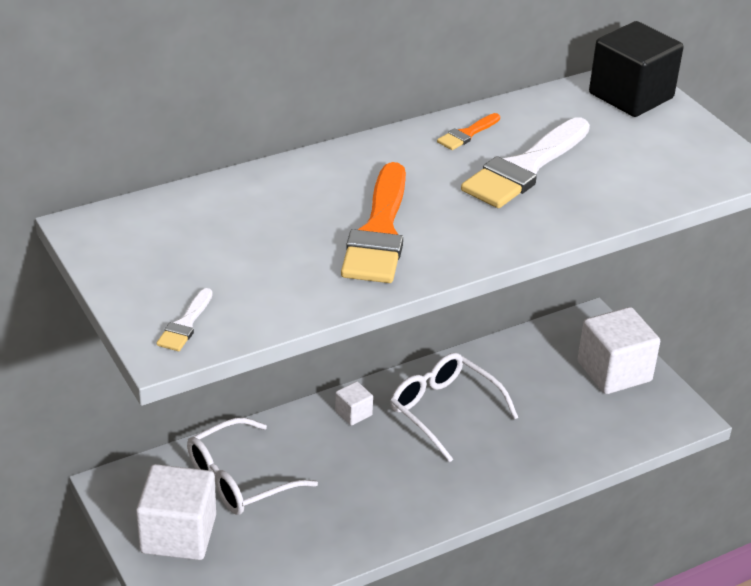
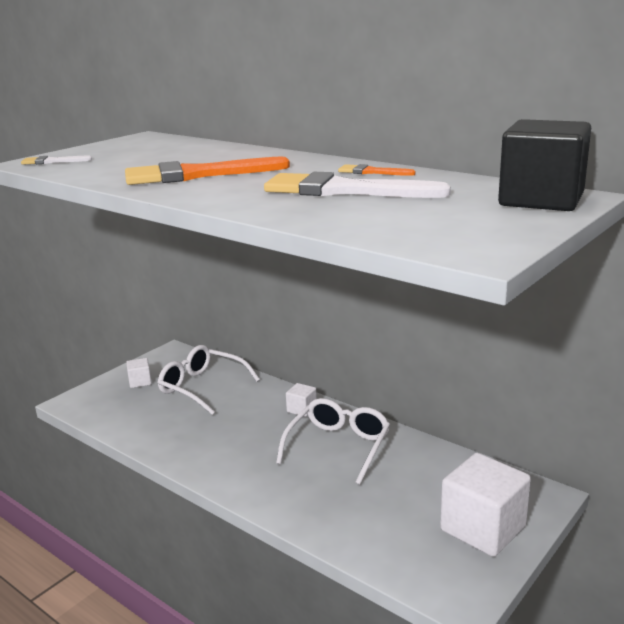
camera: 70 degrees right, 15 degrees down
white cube [136,464,216,560] -> white cube [126,358,152,388], size x0.47

